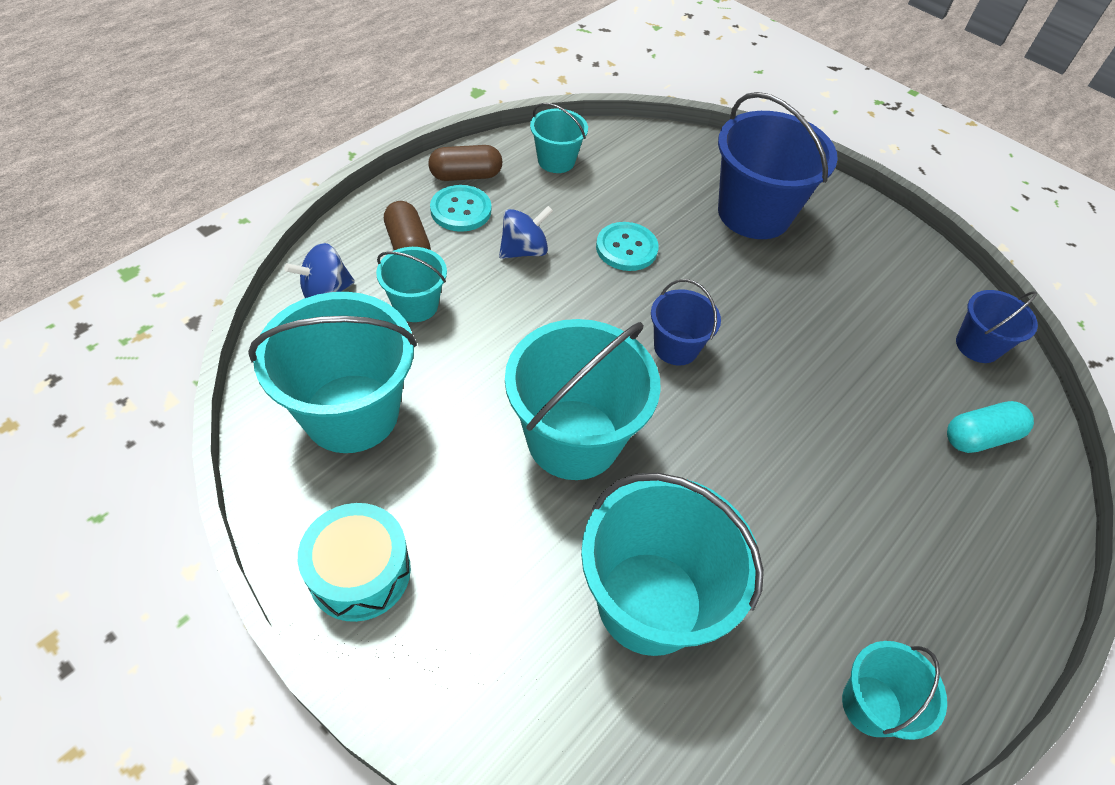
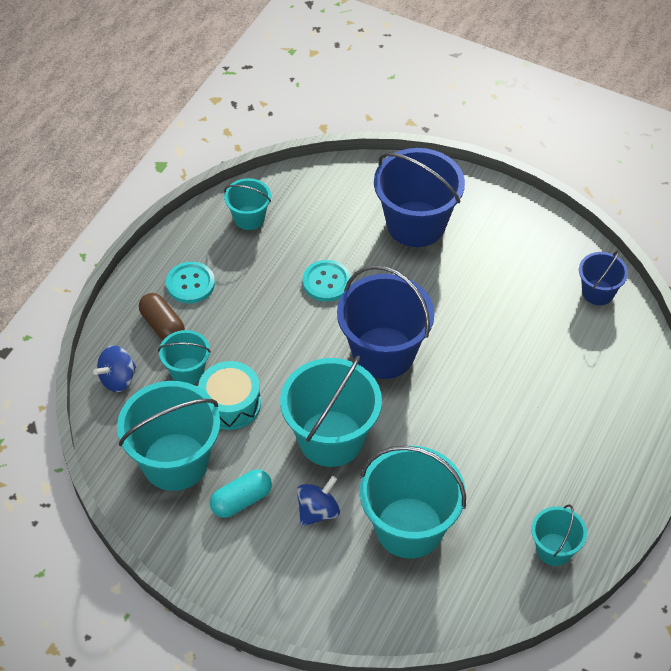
camera: 10 degrees left, 0 degrees up
turquoise drum [298,503,411,622] -> turquoise drum moved to [198,361,261,430]
brown capsule [428,145,502,181] -> none
blue spinning top [499,206,553,259] -> blue spinning top moved to [297,476,340,526]
blue bucket [651,279,721,366] -> blue bucket [337,265,434,379], size x1.90
turquoise capsule [947,401,1034,453] -> turquoise capsule moved to [210,469,272,518]

